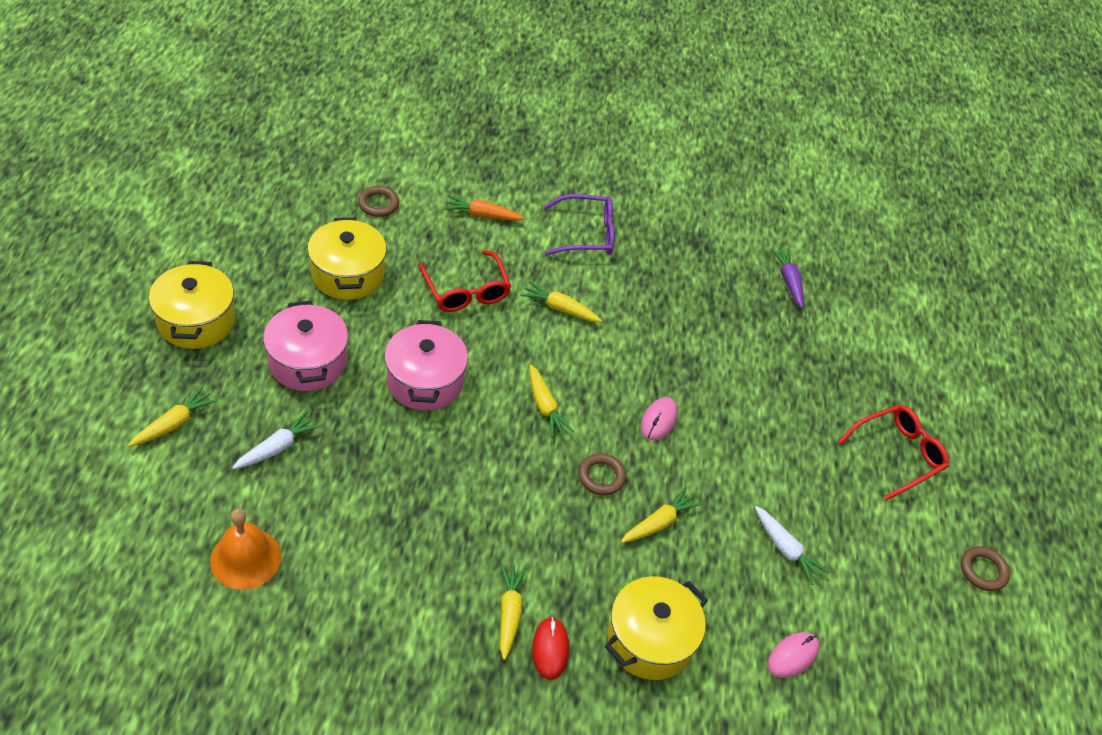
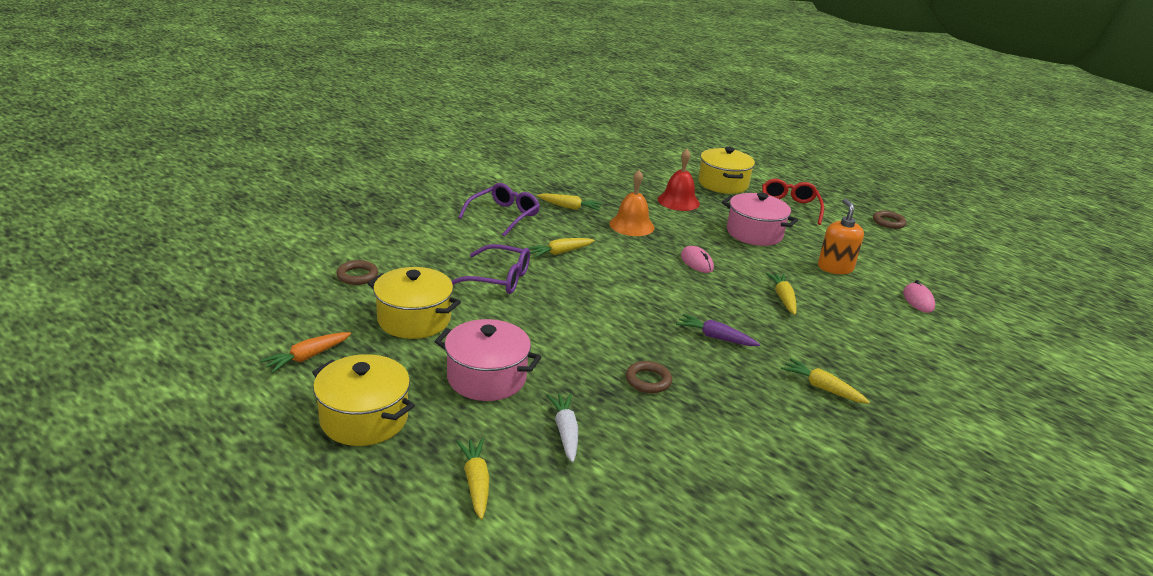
camera: 50 degrees left, 20 degrees down
orange bell [210,509,281,590] -> orange bell moved to [609,170,654,236]
pink pot [384,320,468,411] -> pink pot moved to [722,193,798,246]
red glasses [419,250,511,312] -> purple glasses [452,244,530,294]
orange carrot [444,195,525,221] -> orange carrot moved to [260,332,351,373]
yellow carrot [530,364,574,438] -> yellow carrot moved to [537,193,603,211]
red mouse [532,617,569,680] -> none
brown ring [578,453,626,496] -> brown ring moved to [626,361,672,393]
yellow pot [605,576,708,680] -> yellow pot moved to [698,147,755,194]
white carrot [755,506,830,585] -> orange soap dispenser [818,199,864,274]
purple carrot [770,247,804,308] -> purple carrot moved to [676,314,760,346]
none -> red bell [658,149,700,211]

